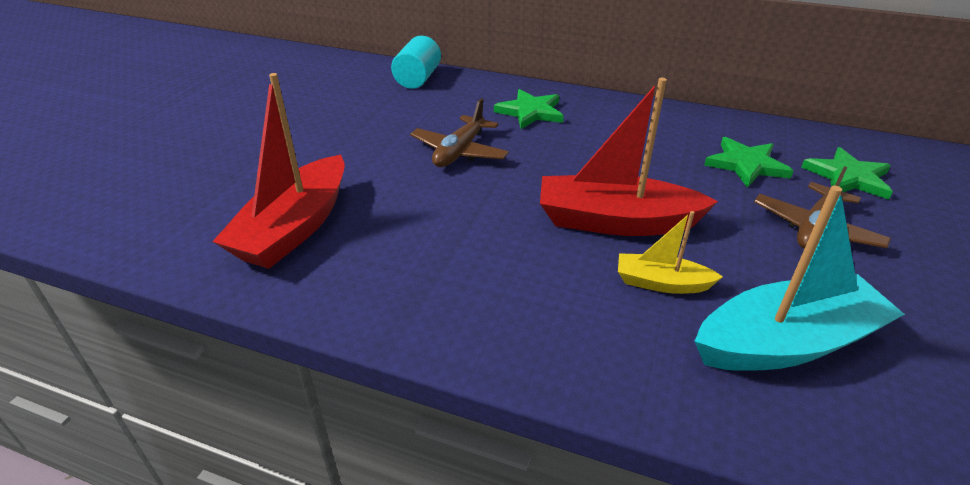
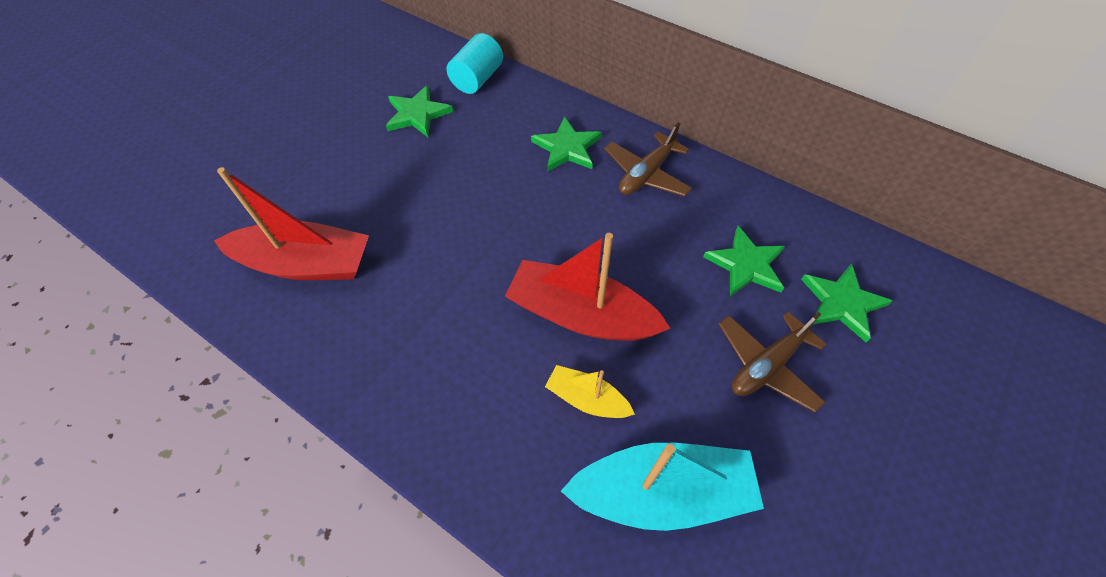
camera: 15 degrees right, 20 degrees up
red boat [212,73,345,269] -> red boat turned 120 degrees counterclockwise [214,167,369,280]
brown plane [410,98,509,167] -> brown plane moved to [604,122,692,197]
none -> green star [386,85,453,137]

